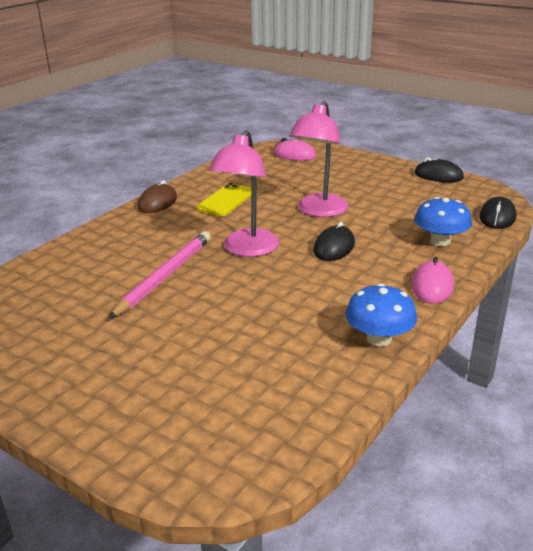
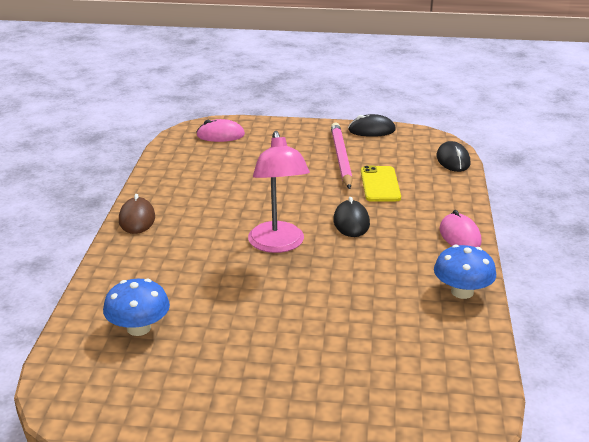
camera: 30 degrees left, 0 degrees up
pink pencil [108,231,211,319] -> pink pencil moved to [331,122,353,189]
yellow phone [196,183,252,216] -> yellow phone moved to [361,166,401,202]
pink lamp [289,101,348,217] -> none
blue mushroom [414,197,472,246] -> blue mushroom moved to [103,279,170,336]

